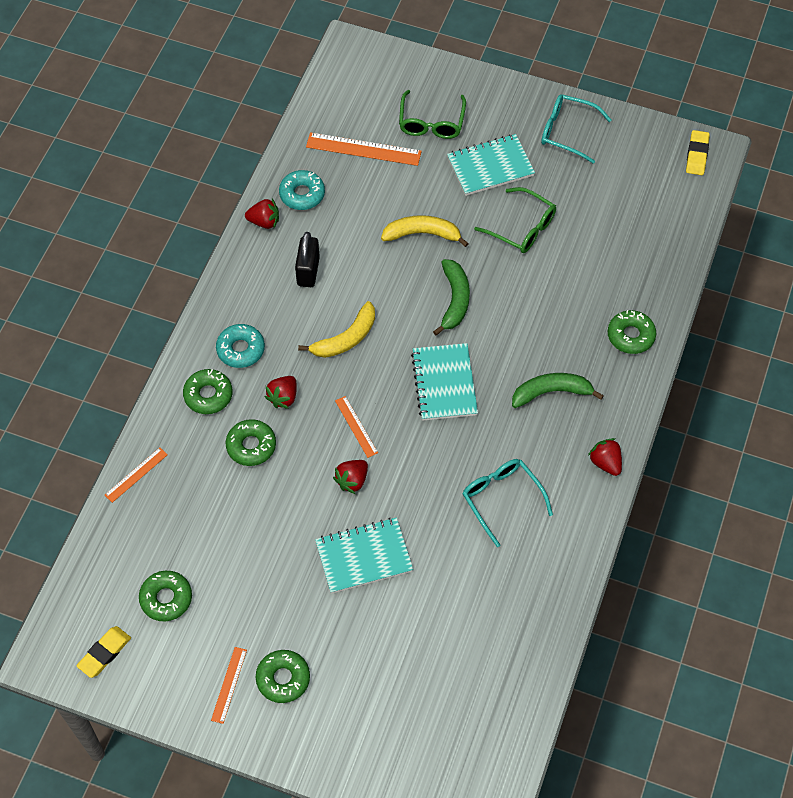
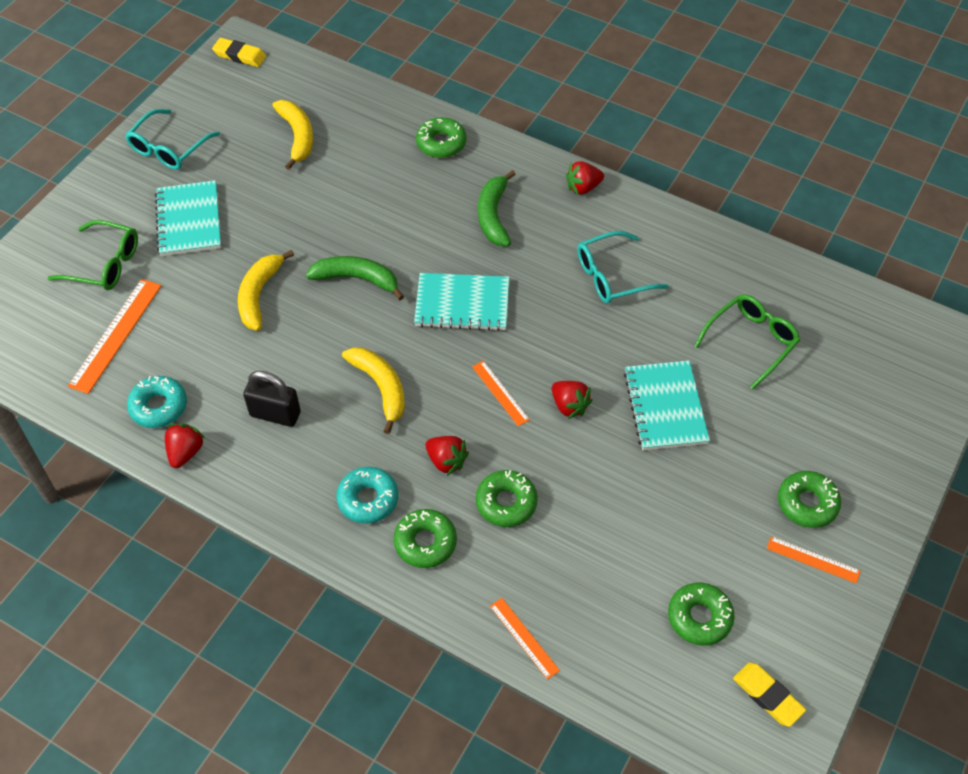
camera: 80 degrees left, 5 degrees down
orange ruler [335,396,378,458] -> orange ruler turned 75 degrees clockwise [472,361,530,426]
green glasses [474,187,556,253] -> green glasses moved to [694,294,800,389]
none -> yellow banana [272,100,313,170]

